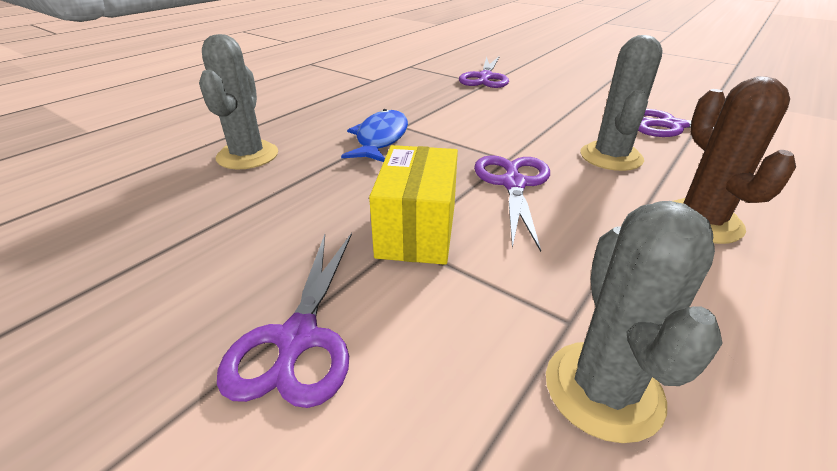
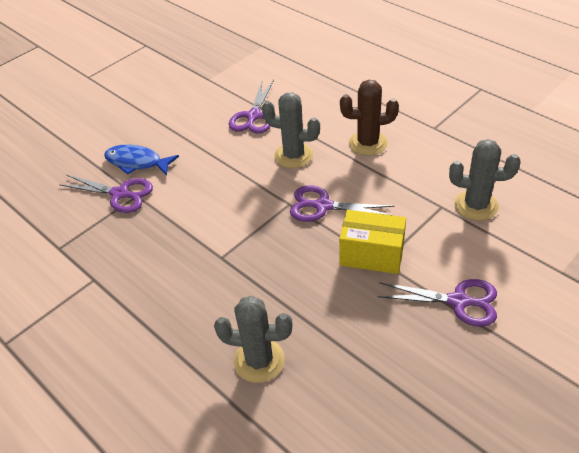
camera: 80 degrees left, 10 degrees up
blue fish [341,109,408,162] -> blue fish moved to [104,145,179,175]

